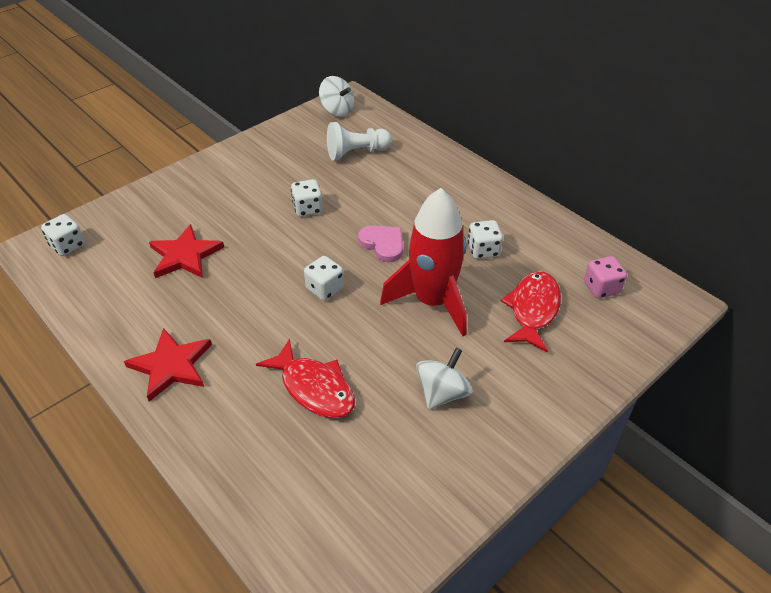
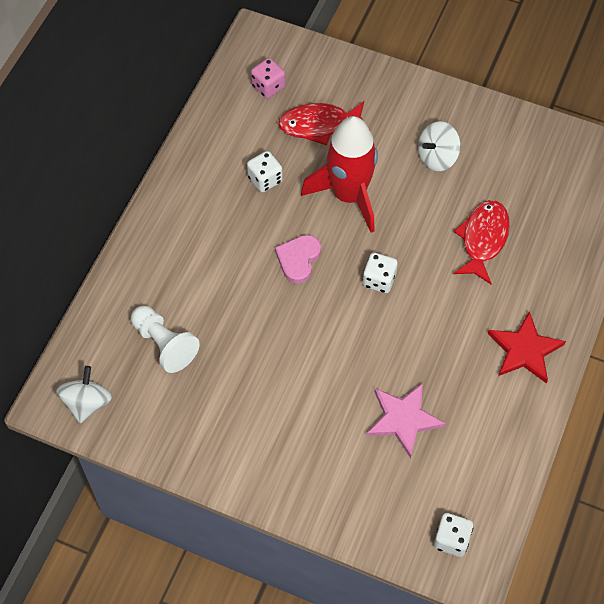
camera: 115 degrees left, 15 degrees up
red star [149,224,224,278] -> pink star [366,383,446,458]
white dice [291,179,323,217] -> none
white spinning top [416,348,473,410] -> white spinning top turned 45 degrees counterclockwise [418,121,461,171]

